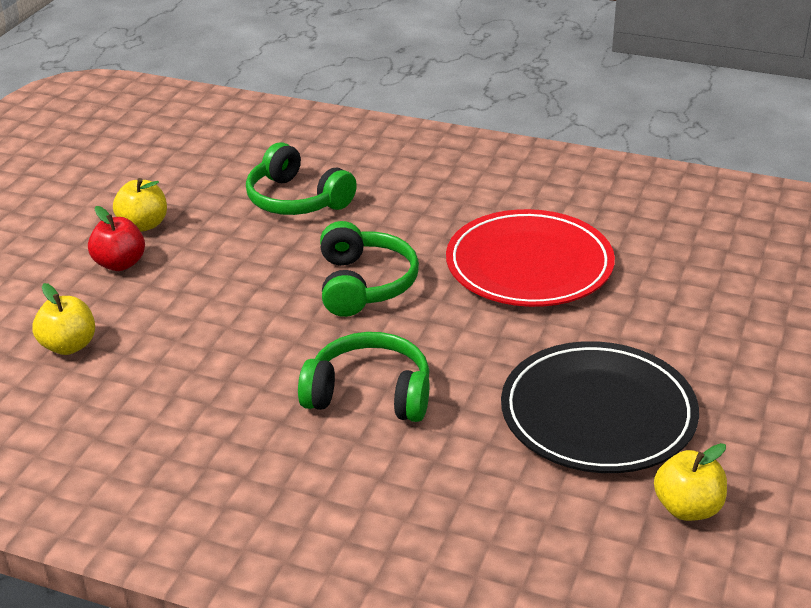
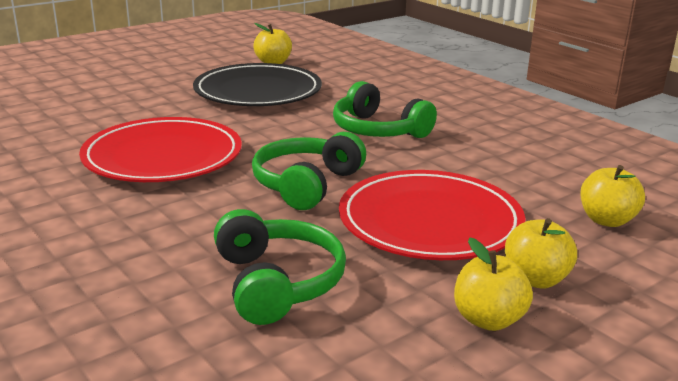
camera: 150 degrees left, 10 degrees down
red apple [88,206,145,271] -> yellow apple [505,218,577,289]
none -> red plate [339,170,526,260]

